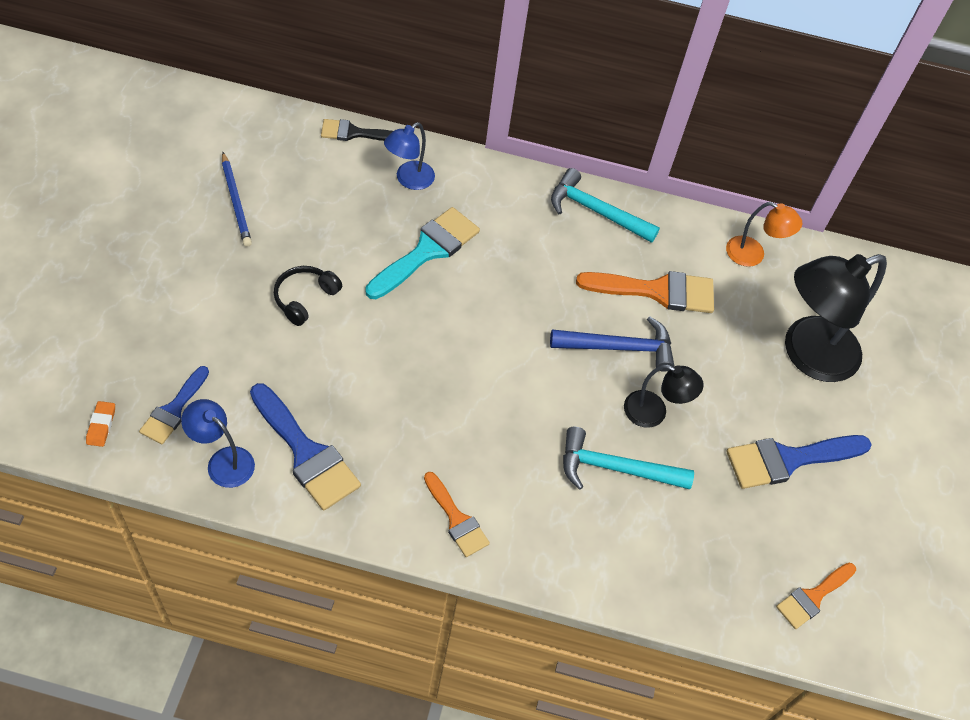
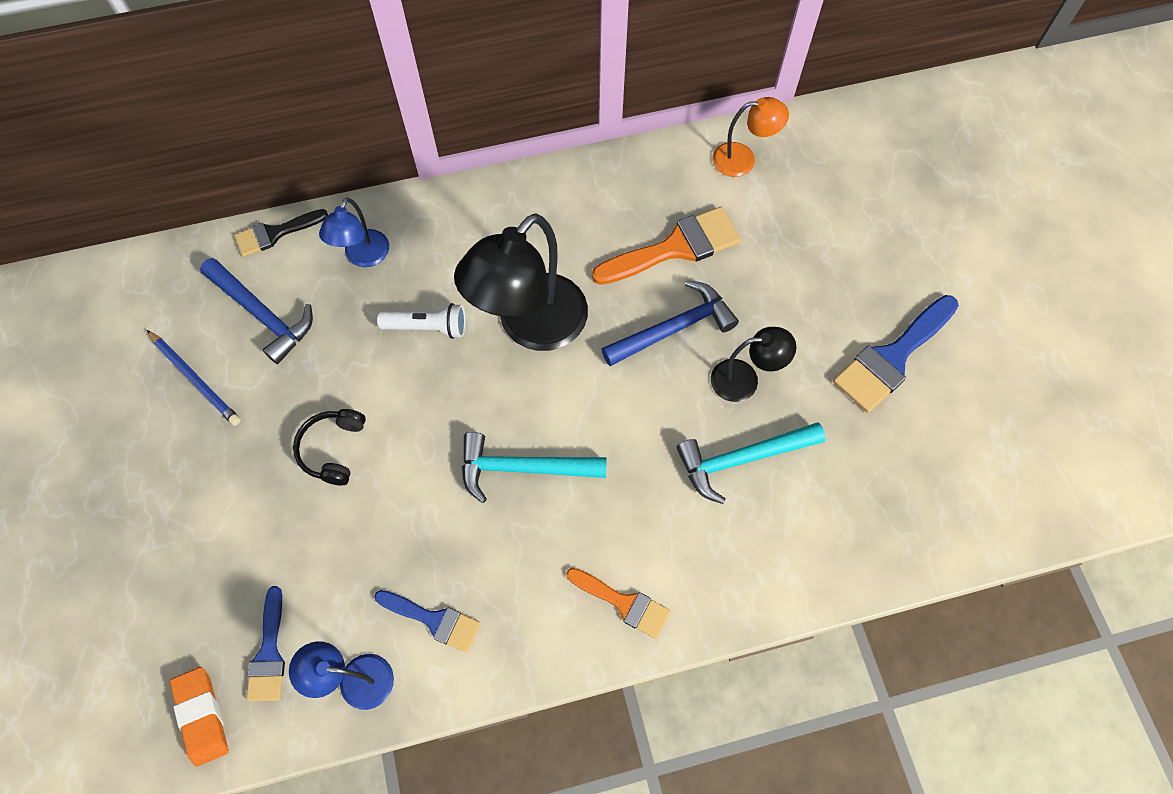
camera: 20 degrees left, 10 degrees up
orange eraser [86,401,115,447] -> orange eraser [170,667,229,767], size x1.61
blue brush [250,383,361,511] -> blue brush [374,590,481,653], size x0.61
turquoise brush [365,207,480,299] -> white flashlight [377,303,466,339]
turquoise hammer [551,168,660,243] -> turquoise hammer moved to [462,432,607,503]
orange brush [776,563,856,629] -> none
black lamp [785,254,887,382] -> black lamp moved to [454,213,588,351]
none -> blue hammer [200,258,313,364]

